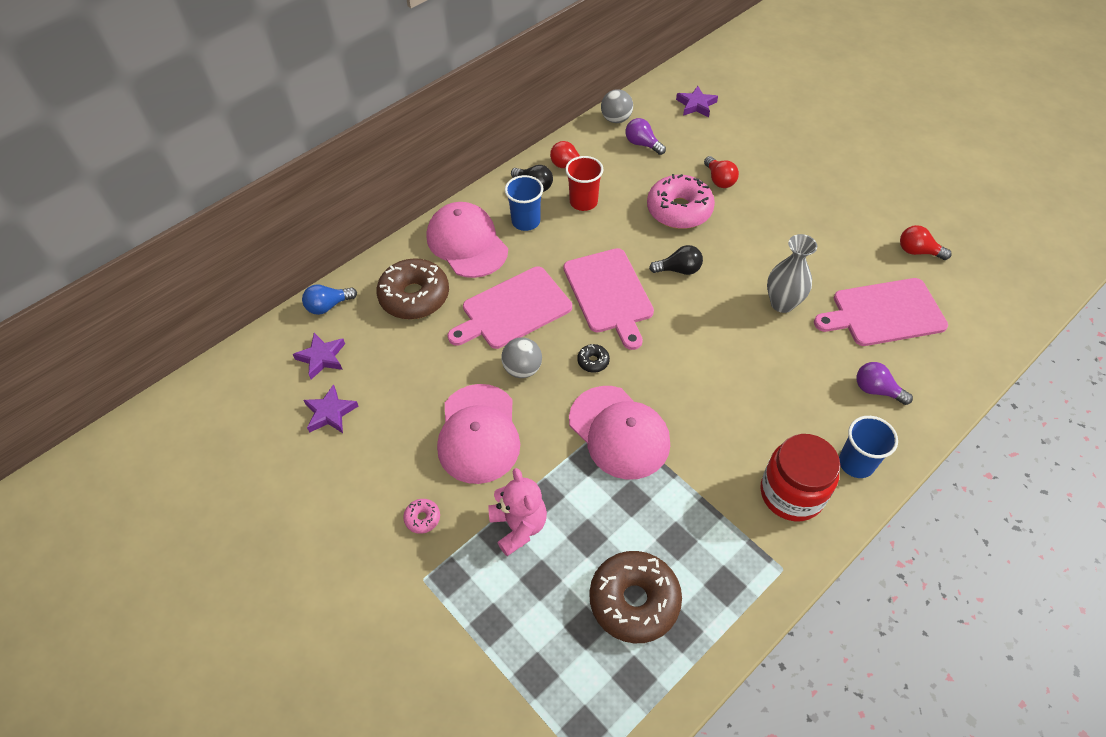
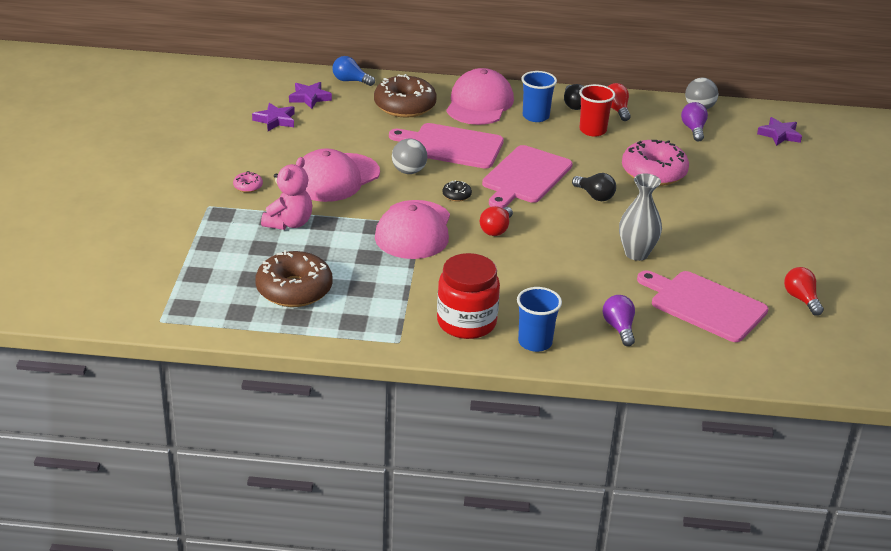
camera: 45 degrees right, 20 degrees down
red light bulb [704,156,739,188] -> red light bulb moved to [480,206,513,236]

